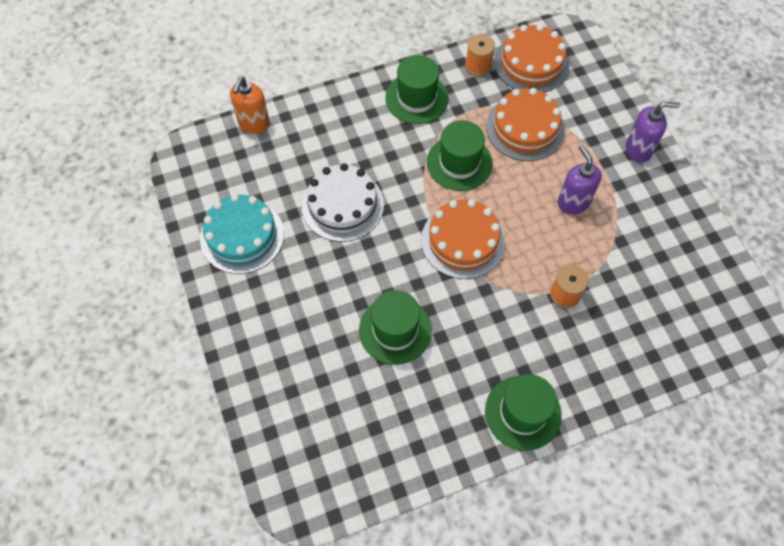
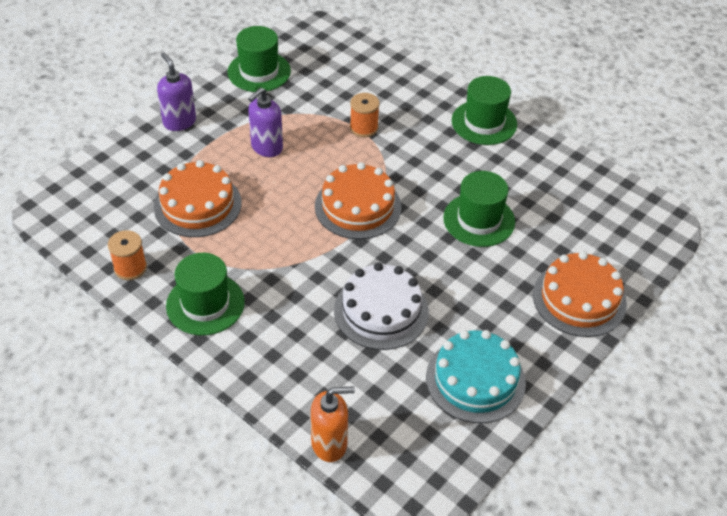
camera: 120 degrees left, 15 degrees down
green hat [427,120,493,191] -> green hat moved to [227,26,291,92]
orange cake [494,24,569,93] -> orange cake moved to [533,251,627,337]

